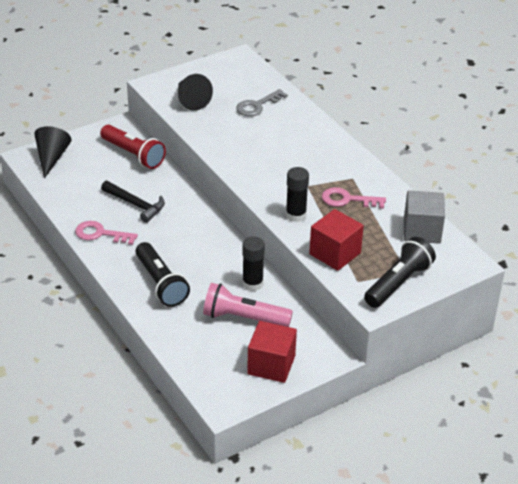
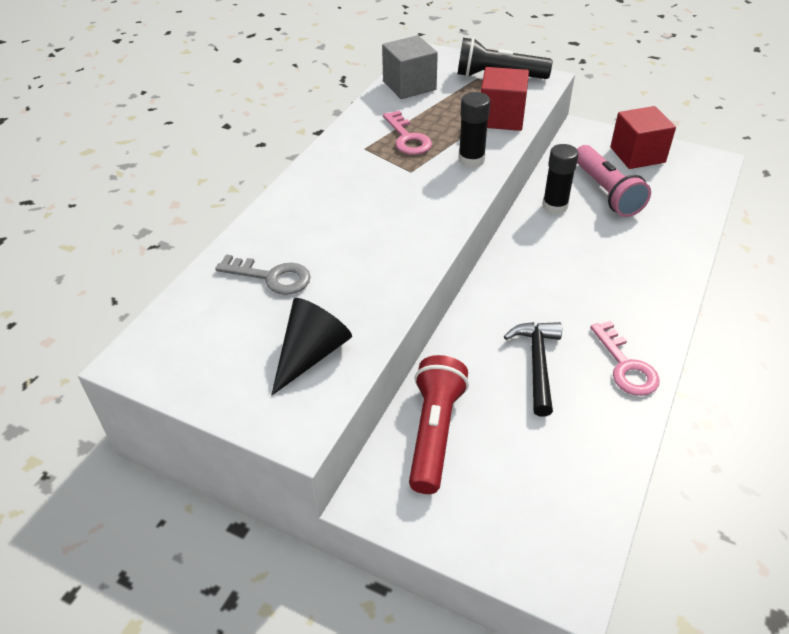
camera: 120 degrees left, 5 degrees up
black cone [34,126,72,179] -> none
black flashlight [136,242,190,307] -> none

